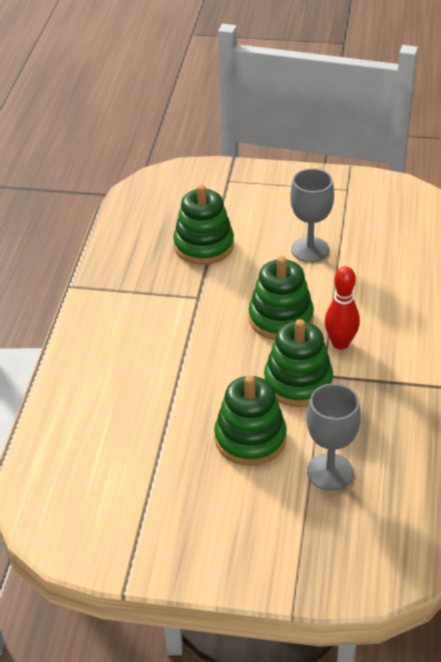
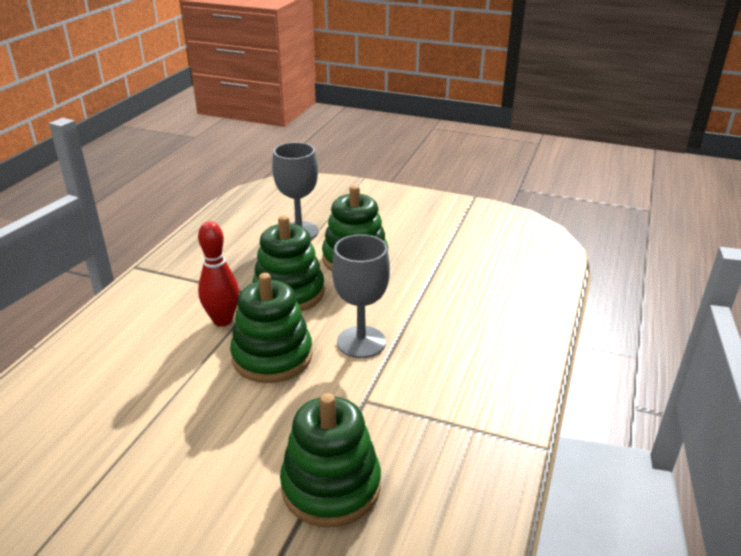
camera: 170 degrees left, 10 degrees down
grey goblet [290,168,334,262] -> grey goblet moved to [332,234,390,358]

